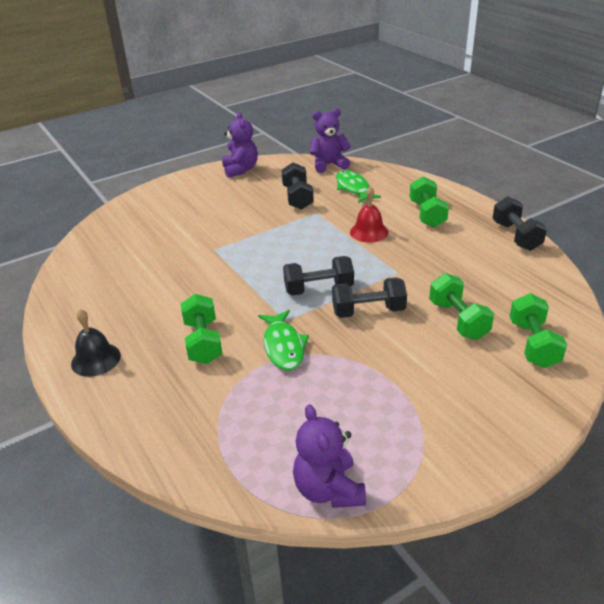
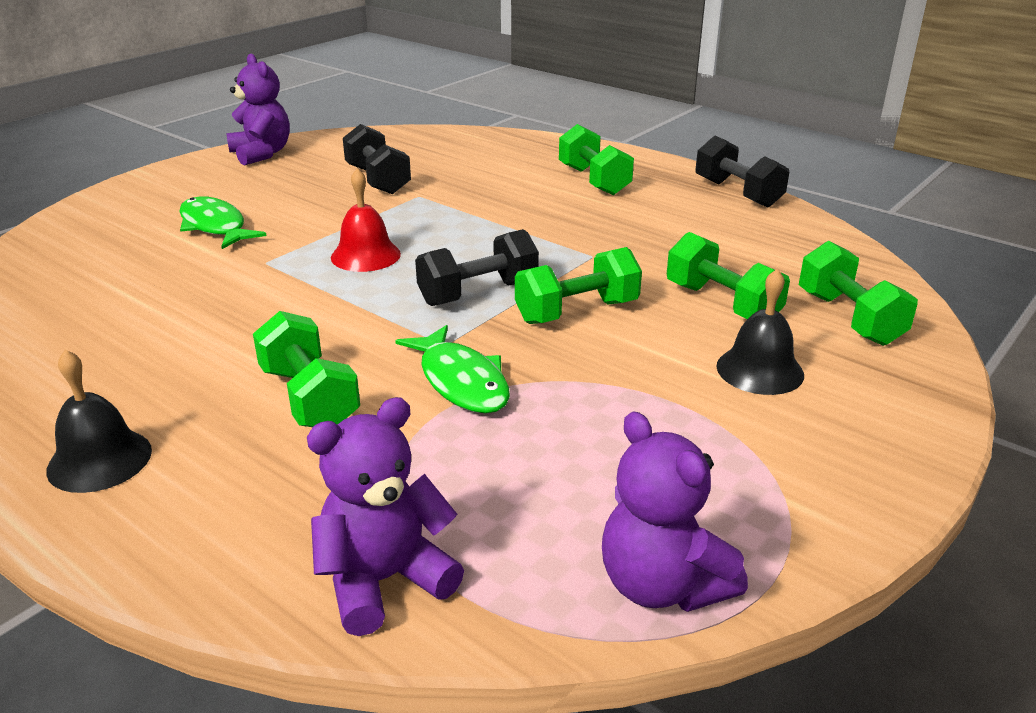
camera: 20 degrees left, 5 degrees down
purple teddy bear [310,108,351,173] -> purple teddy bear moved to [307,397,464,636]
black dumbbell [332,277,407,318] -> green dumbbell [515,247,642,324]
green fish [336,170,381,203] -> green fish moved to [179,196,266,249]
red bell [350,186,389,243] -> red bell moved to [331,168,401,272]
none -> black bell [717,269,804,395]

